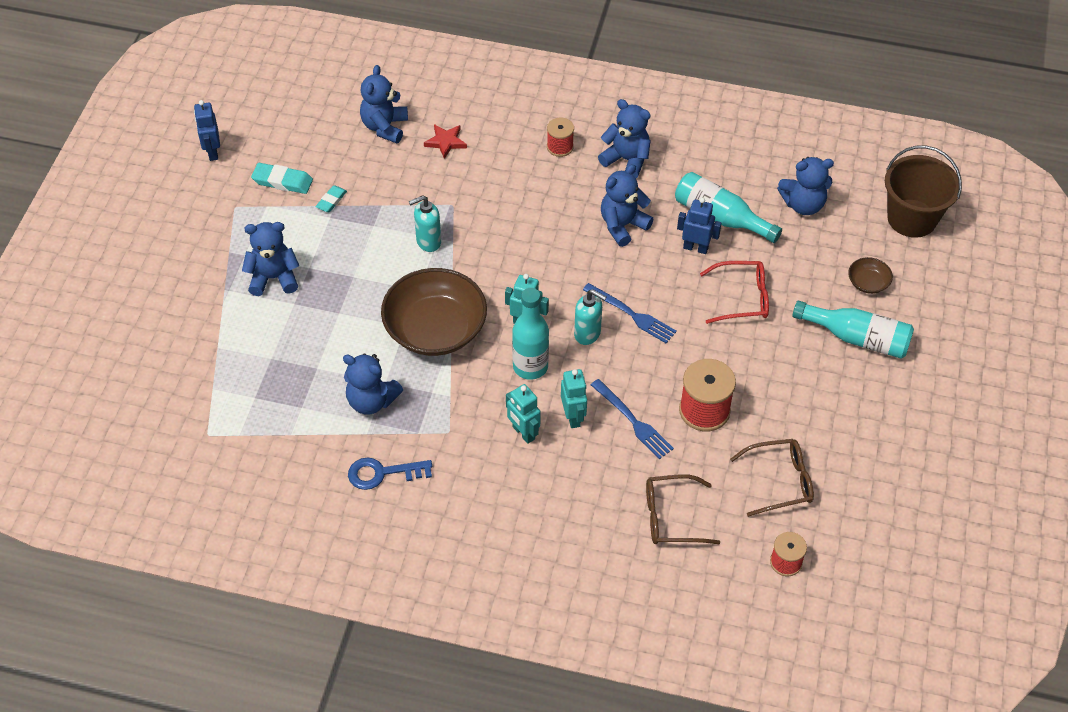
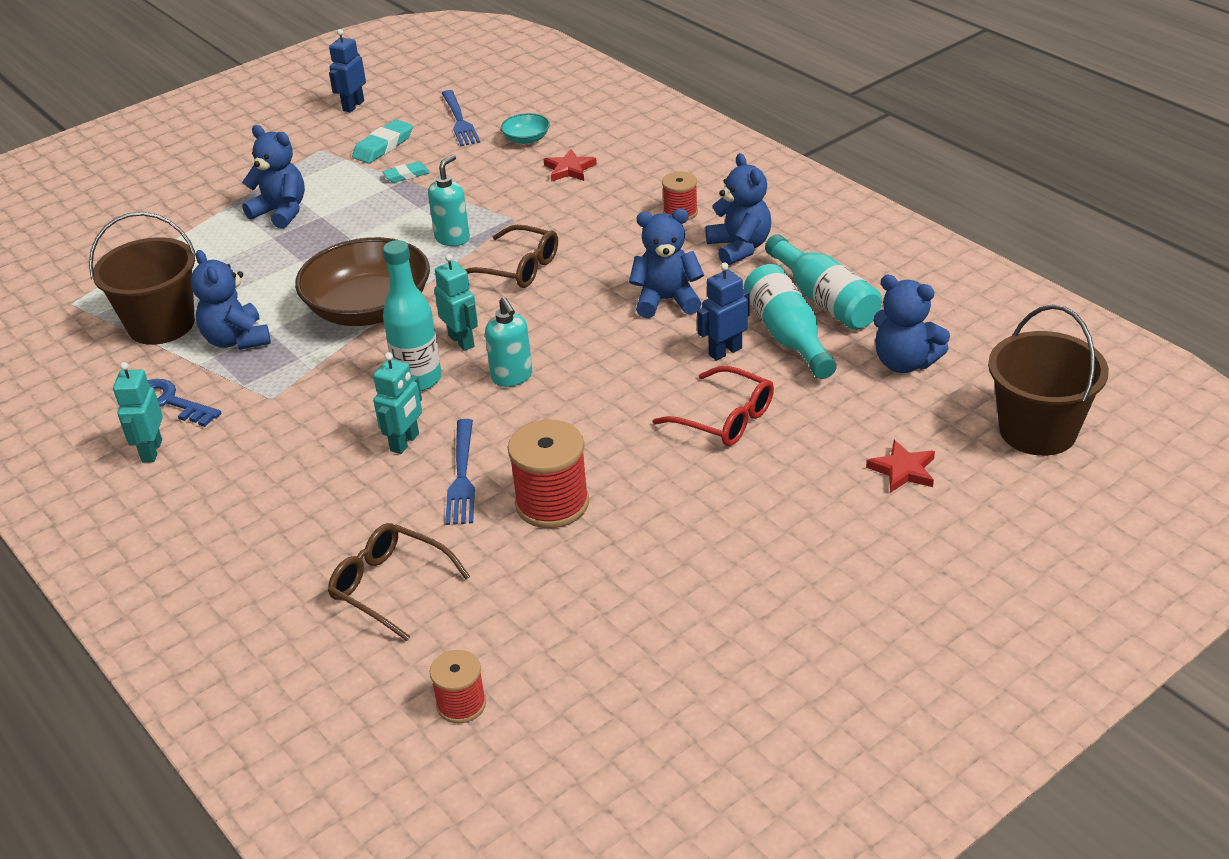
camera: 40 degrees right, 15 degrees down
turquoise eraser [251,163,313,194] -> turquoise eraser turned 75 degrees clockwise [352,120,413,164]
blue teddy bear [360,65,408,143] -> turquoise bowl [501,113,550,144]
turquoise soap dispenser [409,195,441,252] -> turquoise soap dispenser turned 105 degrees clockwise [428,154,470,246]
turquoise robot [506,384,541,444] -> turquoise robot moved to [113,362,163,462]
blue fork [583,283,677,344] -> blue fork moved to [442,90,480,146]
blue robot [677,198,721,254] -> blue robot turned 90 degrees counterclockwise [697,263,749,361]
brown glasses [730,439,814,517] -> brown glasses moved to [465,225,558,288]
turquoise bottle [792,300,914,358] -> turquoise bottle moved to [765,234,882,330]
brown bowl [848,257,893,294] -> red star [866,440,935,493]
none -> brown bucket [89,212,196,345]

